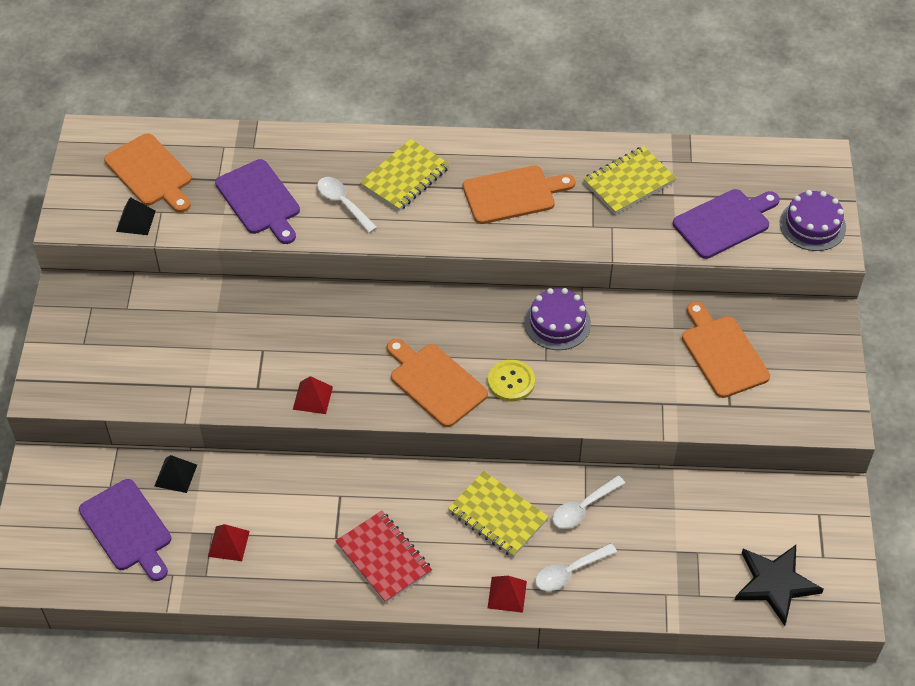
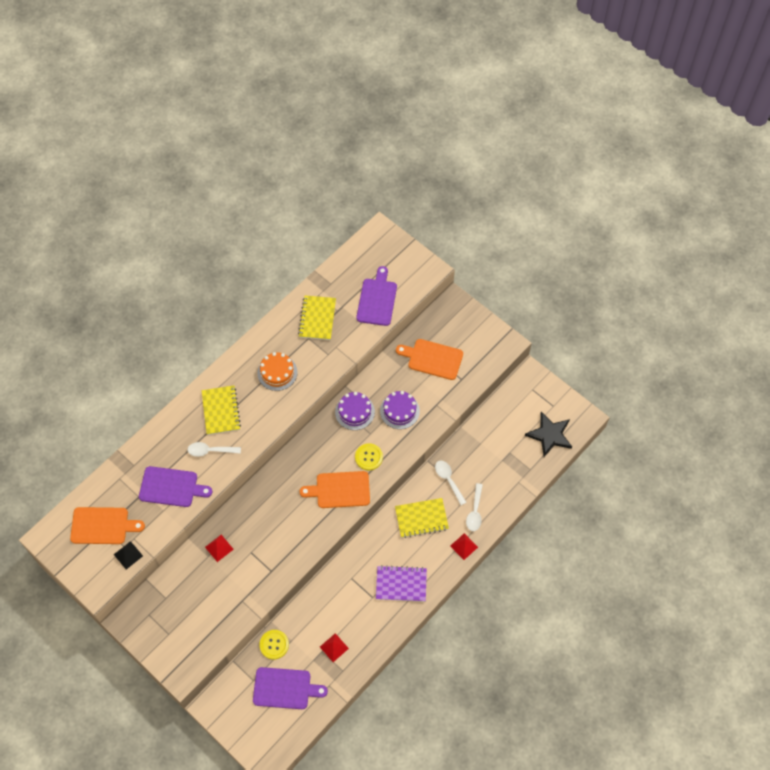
camera: 50 degrees left, 10 degrees up
black pyramid [155,455,197,493] -> yellow button [259,630,289,659]
red pyramid [293,376,333,414] -> red pyramid moved to [205,535,234,562]
red notebook [336,511,432,603] -> purple notebook [376,565,427,602]
orange cutting board [463,166,575,224] -> orange cake [257,352,298,391]
white spoon [552,475,625,529] -> white spoon turned 150 degrees clockwise [435,460,467,505]
purple cake [780,190,846,251] -> purple cake moved to [380,391,420,429]

